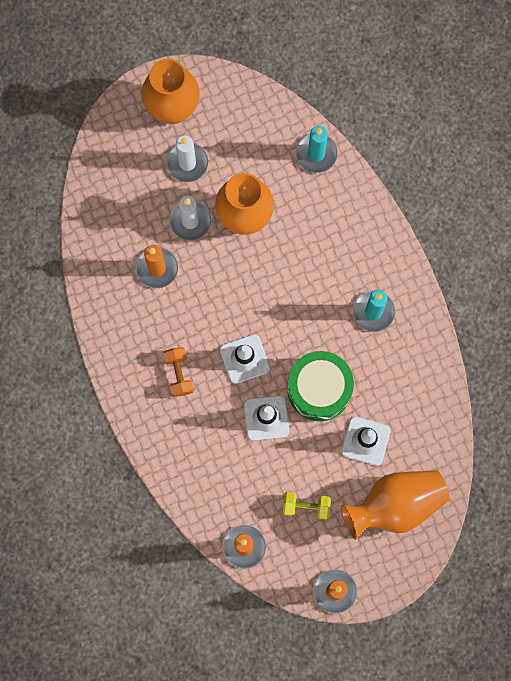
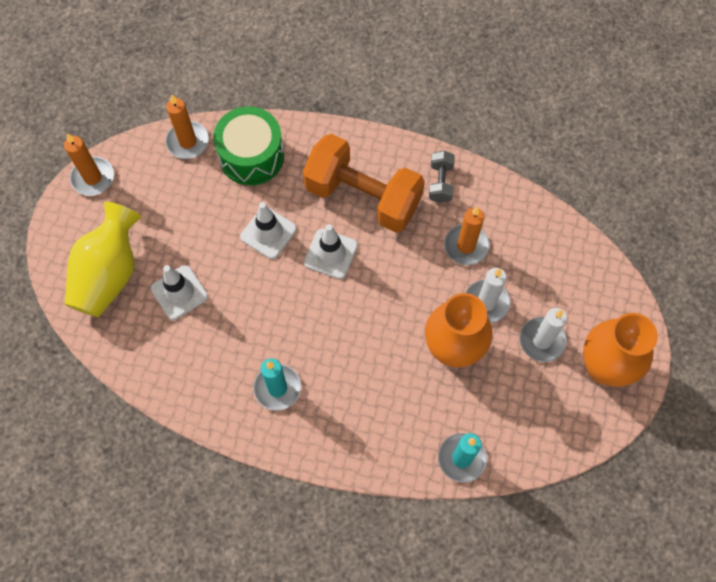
camera: 130 degrees right, 10 degrees down
orange dumbbell [163,347,194,397] -> orange dumbbell [303,134,425,233], size x2.31
yellow dumbbell [282,492,331,520] -> none
green drum [287,351,354,421] -> green drum moved to [213,106,284,185]
orange vase [341,470,449,540] -> yellow vase [65,202,142,317]
none -> grey dumbbell [429,150,455,203]

